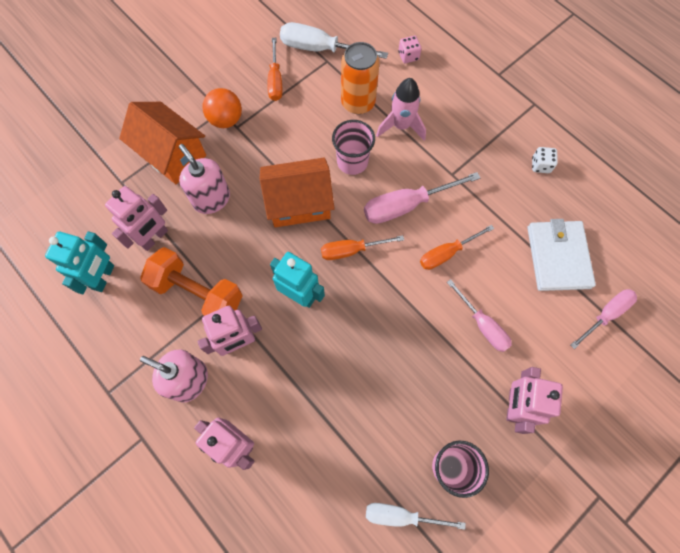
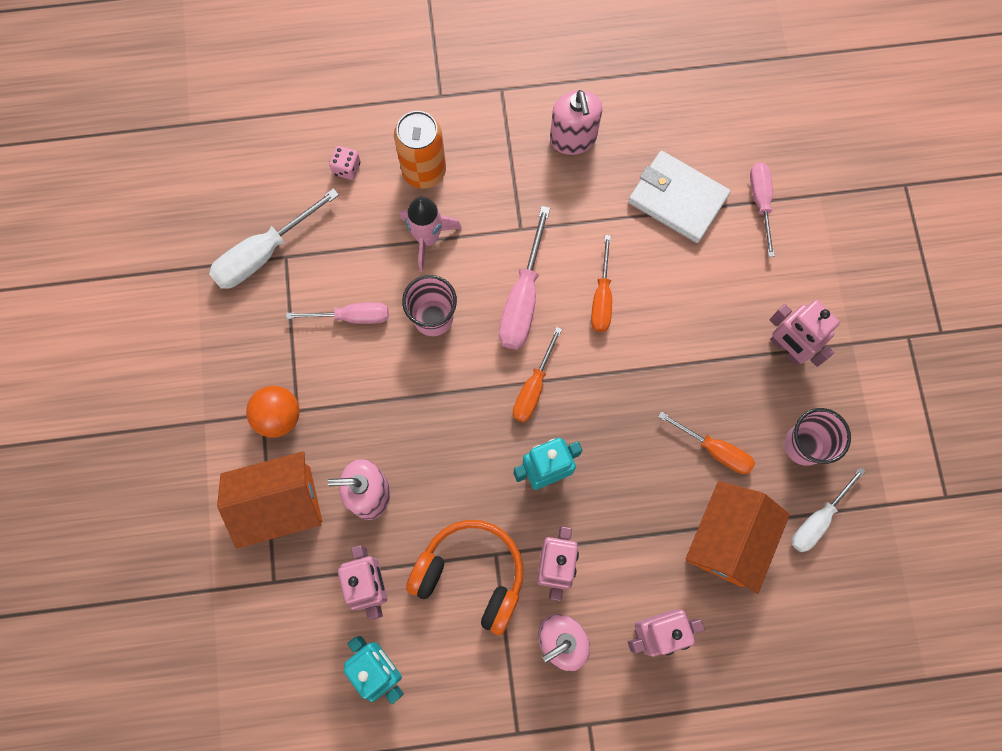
camera: 55 degrees left, 5 degrees up
orange dumbbell [140,247,243,316] -> orange headphones [406,520,523,635]
orange house [260,158,335,227] -> orange house moved to [685,481,790,594]
orange screwdriver [268,38,282,101] -> orange screwdriver moved to [658,411,755,474]
orange can [341,42,380,114] -> orange can moved to [394,111,446,188]
pink screwdriver [447,279,512,352] -> pink screwdriver moved to [286,302,389,324]
white dice [532,147,558,173] -> pink soap dispenser [550,90,602,155]

